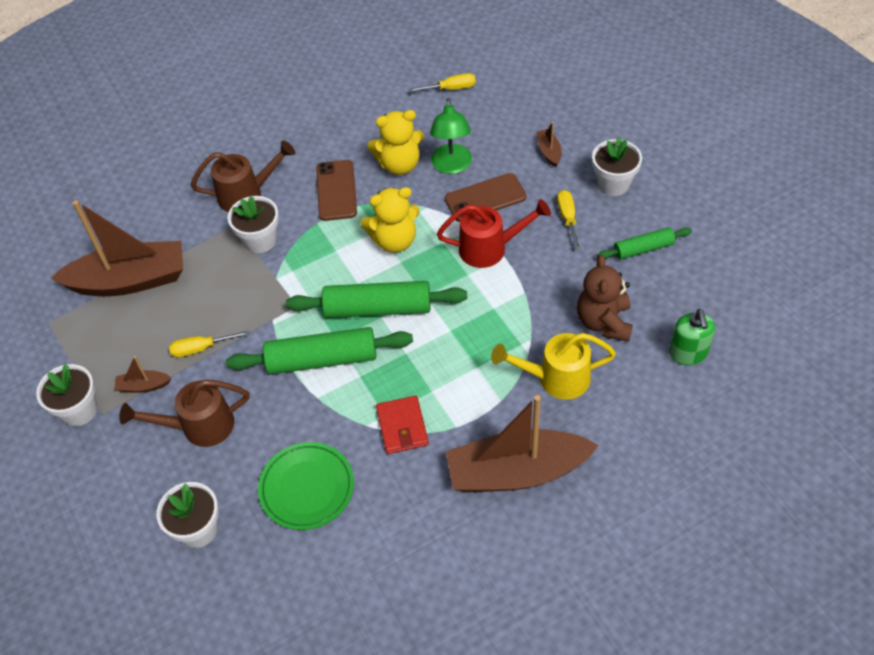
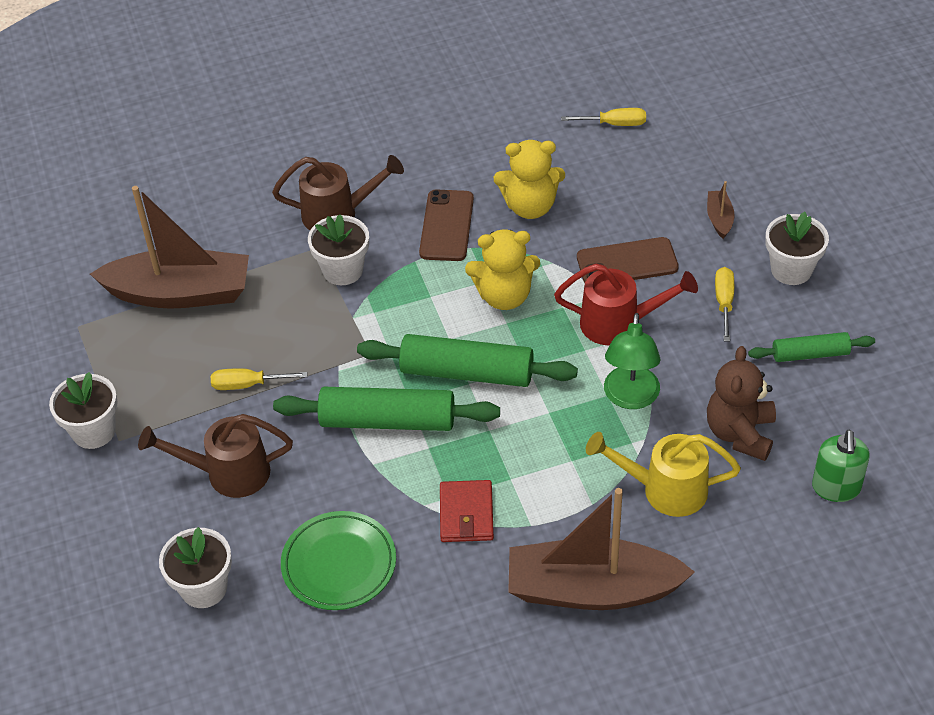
camera: 10 degrees right, 5 degrees down
brown boat [114,356,171,393] -> none
green lamp [430,98,472,174] -> green lamp moved to [604,313,660,409]

